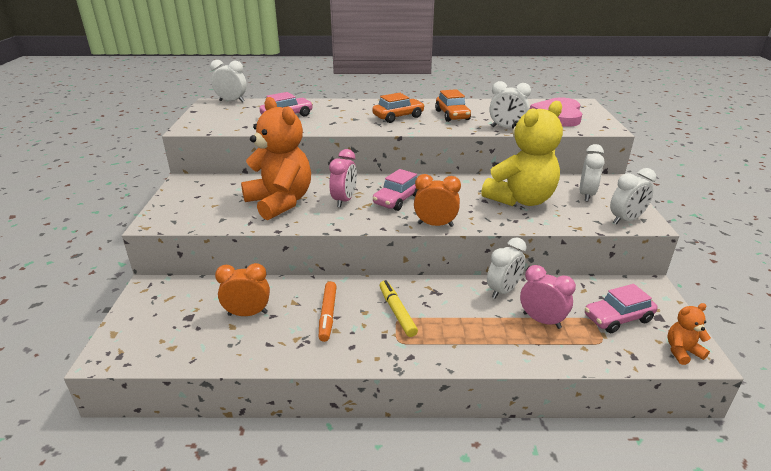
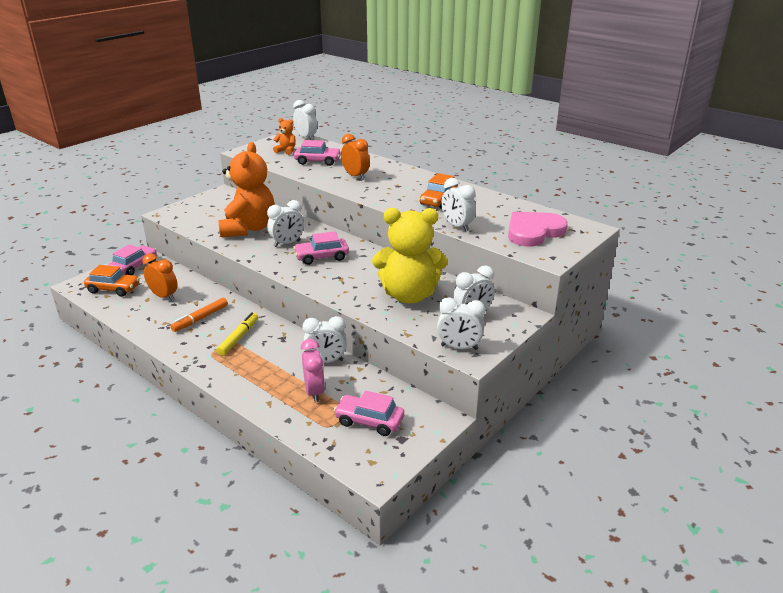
camera: 40 degrees right, 0 degrees up
pink clock [329,149,357,208] -> white clock [267,200,304,247]
orange car [372,93,425,123] -> orange car moved to [84,265,140,297]
orange clock [414,174,461,227] -> orange clock moved to [341,134,370,180]
orange teddy bear [667,303,711,365] -> orange teddy bear moved to [273,118,296,155]
none -> pink car [108,244,157,275]

